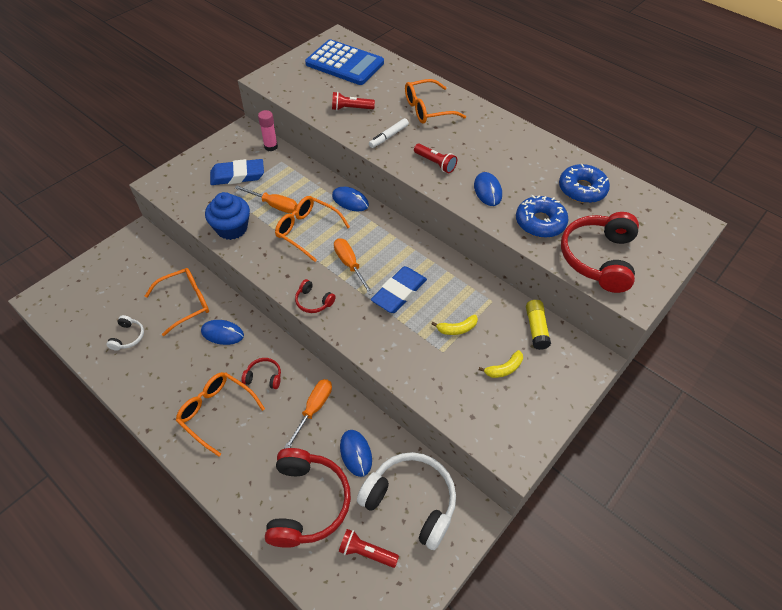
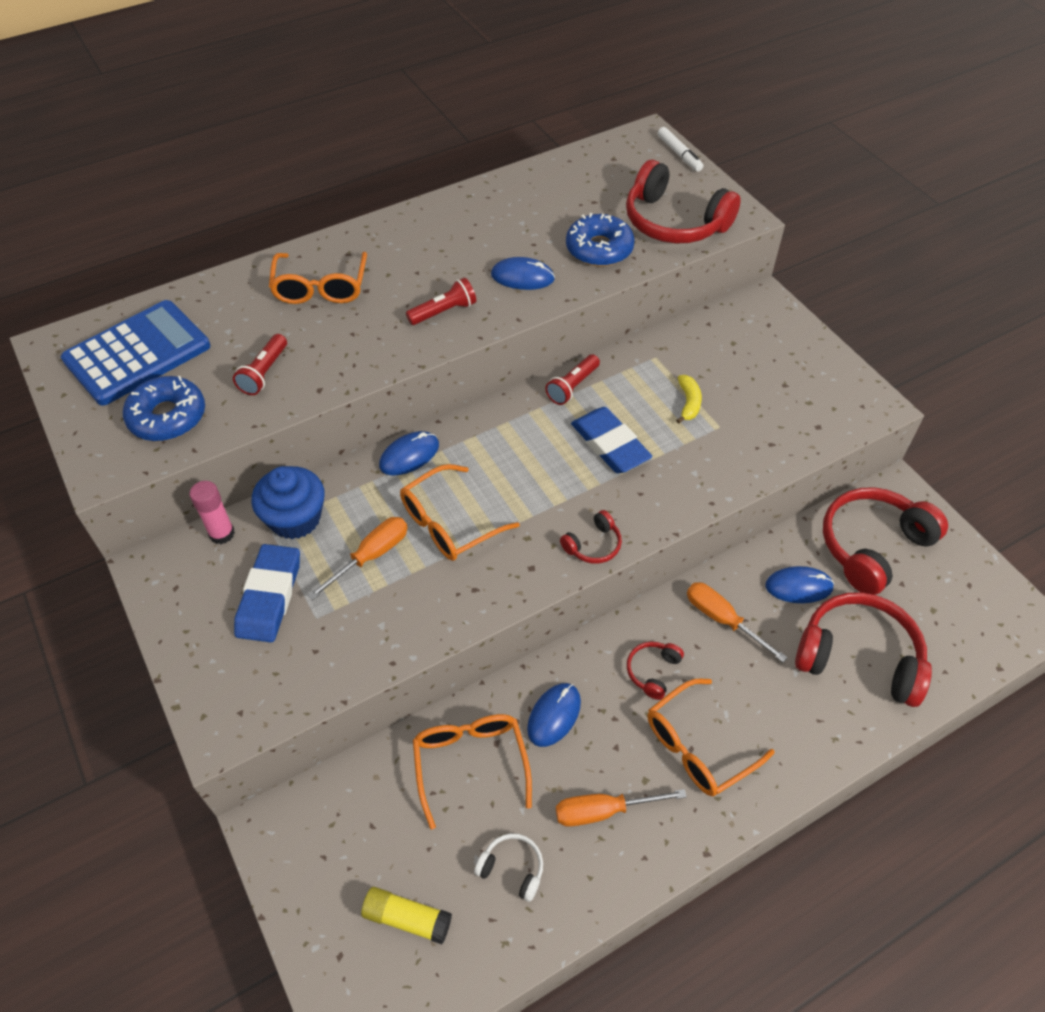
camera: 70 degrees left, 0 degrees up
blue cupcake [205,192,250,240] -> blue cupcake moved to [252,466,325,539]
orange screwdriver [334,238,373,295] -> orange screwdriver moved to [556,789,687,827]
red flashlight [339,529,399,568] -> red flashlight moved to [545,354,600,405]
white headphones [357,452,456,550] -> red headphones [823,487,948,595]
white marker [369,118,409,148] -> white marker moved to [658,127,703,172]
yellow banana [479,350,523,378] -> none
yellow glue stick [526,300,551,350] -> yellow glue stick moved to [361,887,452,944]
blue donut [559,164,610,203] -> blue donut moved to [123,376,205,441]

